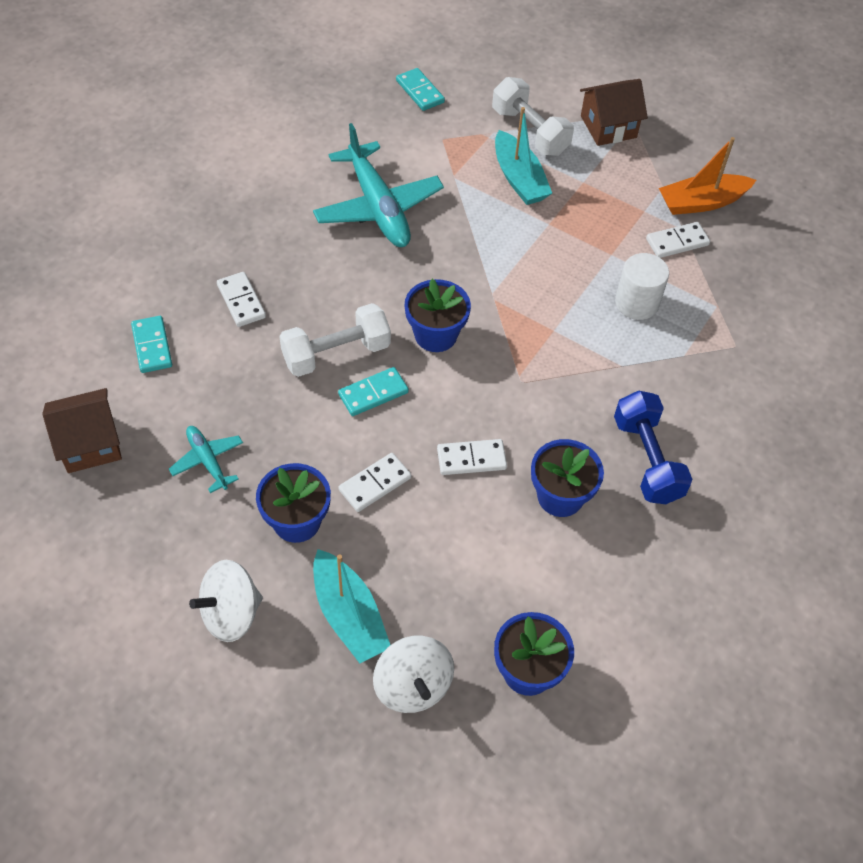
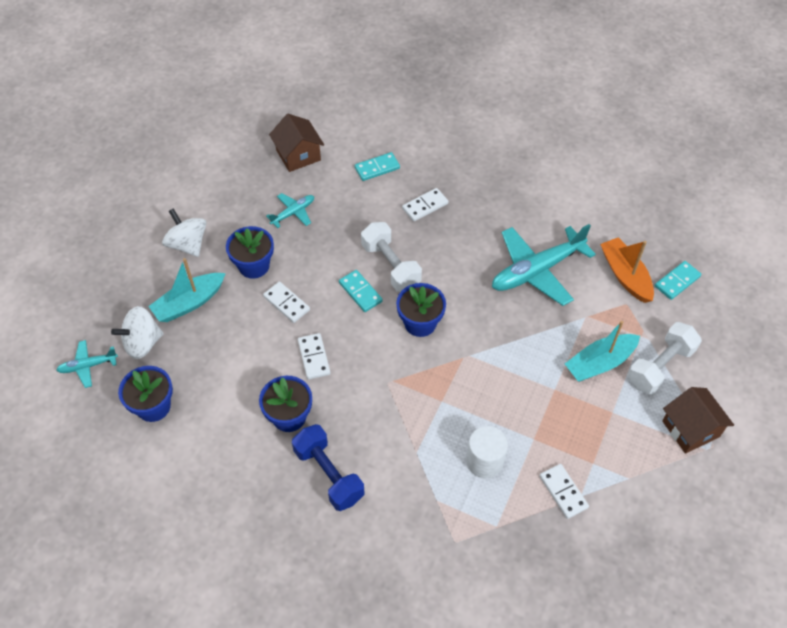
camera: 85 degrees right, 0 degrees up
blue dumbbell [614,391,692,504] -> blue dumbbell turned 75 degrees clockwise [292,424,364,511]
orange boat [659,137,756,215] -> orange boat moved to [600,237,654,303]
none -> turquoise plane [56,340,118,388]

